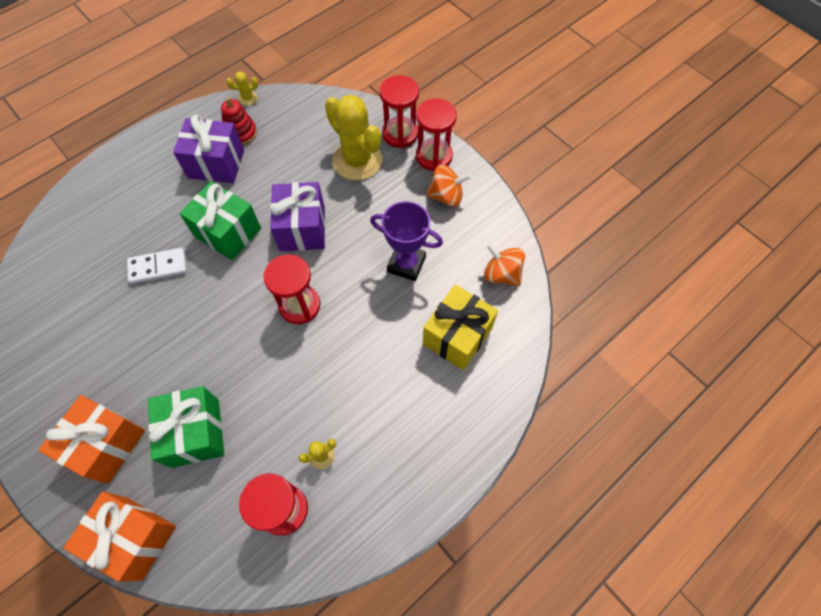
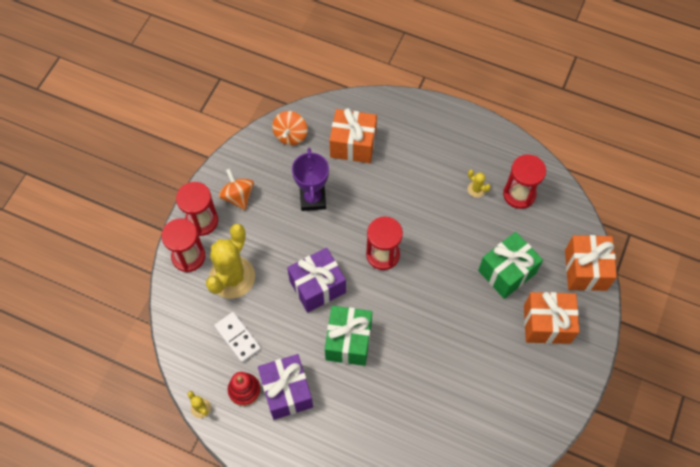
camera: 115 degrees left, 0 degrees up
white domino [127,247,187,284] -> white domino moved to [214,312,261,363]
yellow gift [423,284,498,370] -> orange gift [329,108,377,163]

